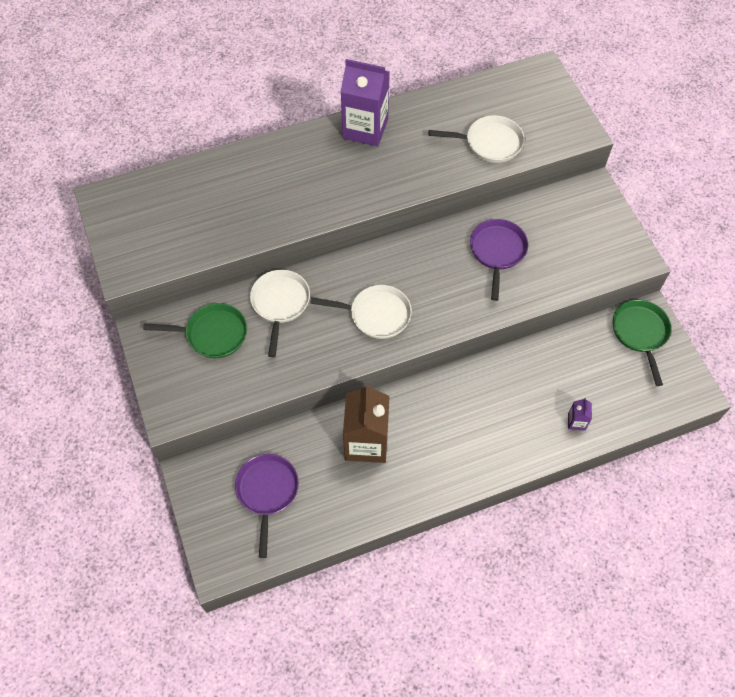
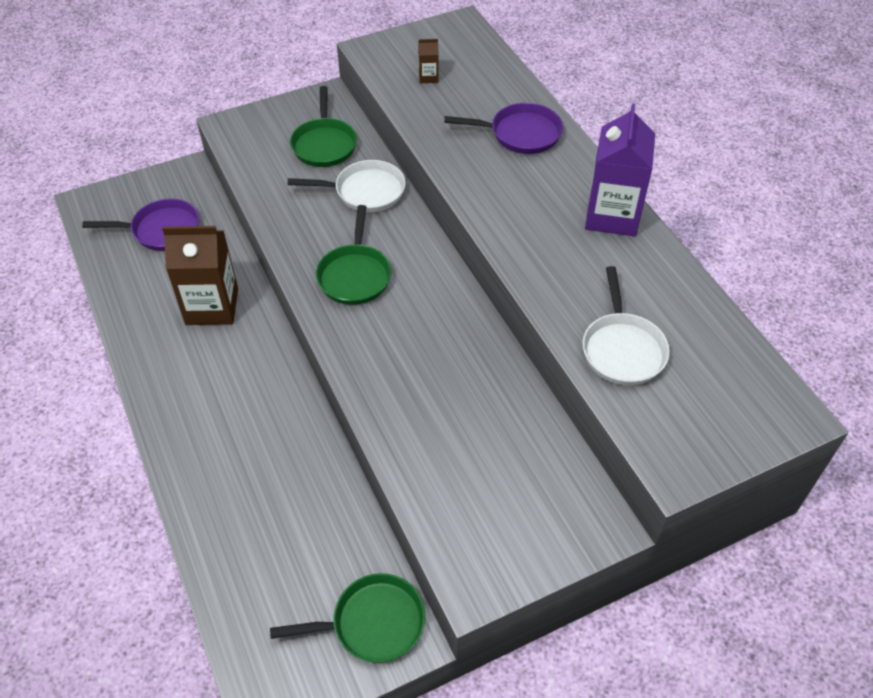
camera: 85 degrees right, 10 degrees down
white pan [310,285,412,339] -> green pan [316,205,391,305]
purple pan [470,219,528,301] -> purple pan moved to [444,103,563,154]
purple carton [568,398,592,431] -> none
none -> brown carton [418,39,439,83]

